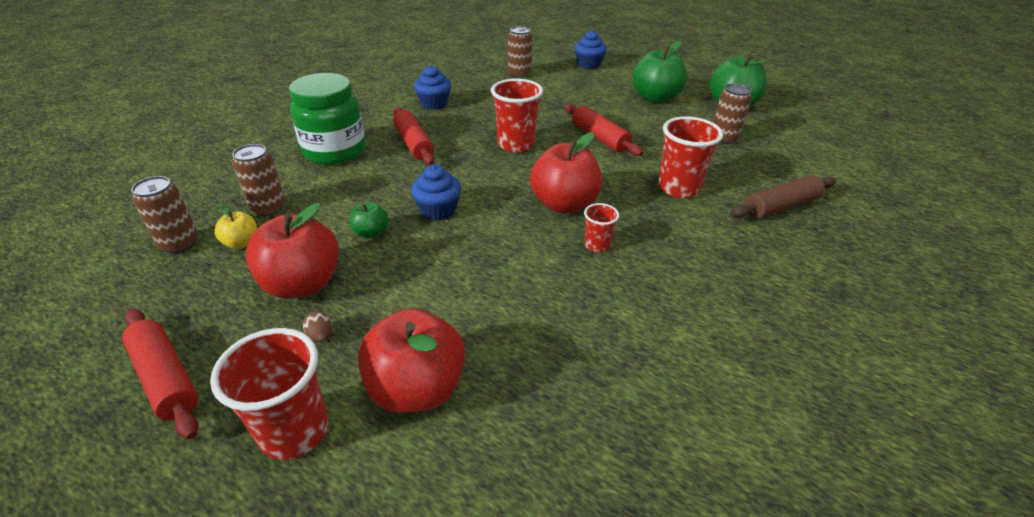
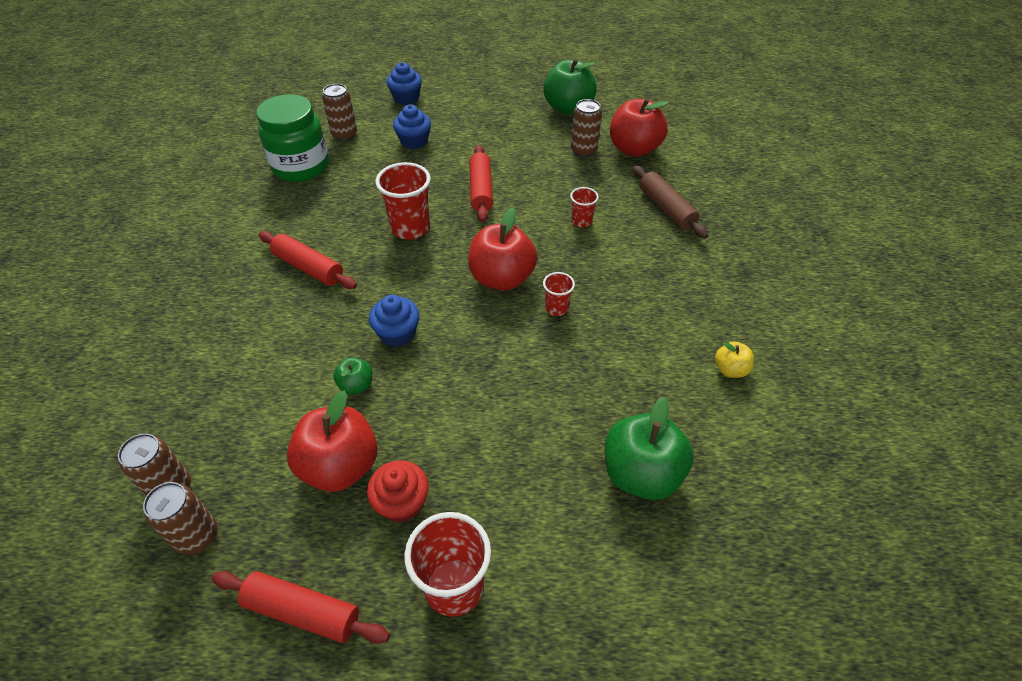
camera: 30 degrees left, 10 degrees up
yellow apple [214,205,257,249] -> yellow apple moved to [715,341,754,378]
brown can [232,144,285,216] -> brown can moved to [143,482,217,555]
green jar [289,73,366,165] -> green jar moved to [256,94,329,182]
brown egg [303,311,332,342] -> red cupcake [367,460,429,523]
red apple [358,308,465,413] -> red apple moved to [610,98,669,157]
blue cupcake [414,66,451,110] -> blue cupcake moved to [393,105,431,149]
red rolling pin [565,104,643,156] -> red rolling pin turned 60 degrees clockwise [469,145,493,222]
green apple [633,41,687,103] -> green apple moved to [605,397,694,500]
red cup [658,116,723,198] -> red cup [570,187,599,228], size x0.54
brown rolling pin [730,175,836,219] -> brown rolling pin turned 60 degrees counterclockwise [632,165,709,239]

